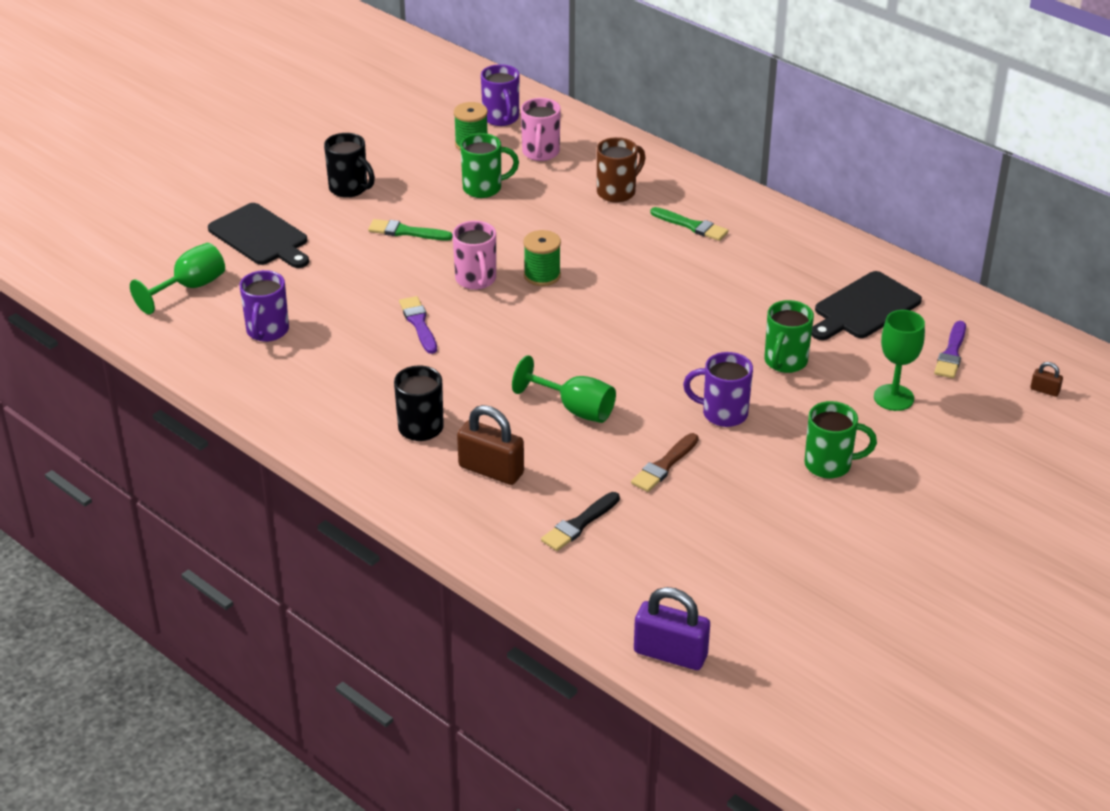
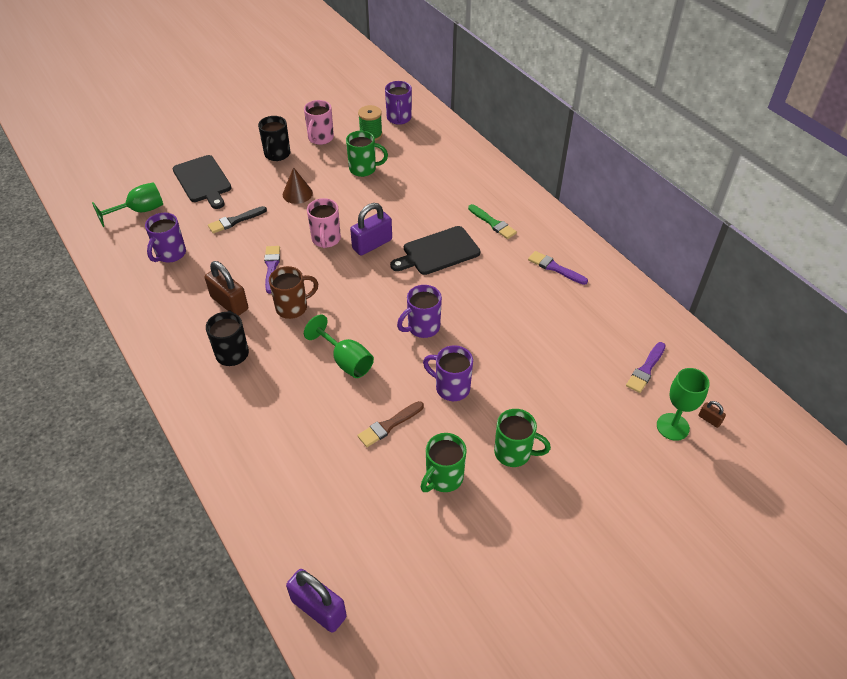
camera: 15 degrees right, 10 degrees up
black mug [324,133,375,198] -> black mug turned 45 degrees clockwise [258,116,290,161]
green brush [368,219,453,240] -> brown cone [283,167,313,204]
brown padlock [457,405,524,485] -> brown padlock moved to [205,261,248,316]
pink mug [521,98,561,161] -> pink mug moved to [304,100,334,145]
green spool [523,230,561,286] -> purple padlock [350,203,392,256]
black brush [541,492,620,551] -> black brush moved to [208,206,267,234]
brown mug [597,137,645,203] -> brown mug moved to [269,266,318,319]
green mug [764,300,814,373] -> green mug moved to [421,433,467,492]
black cutting board [811,271,922,340] -> black cutting board moved to [390,226,480,275]
green goblet [874,310,925,411] -> green goblet moved to [657,368,710,441]
none -> purple mug [397,285,442,338]
none -> purple brush [528,251,588,285]

